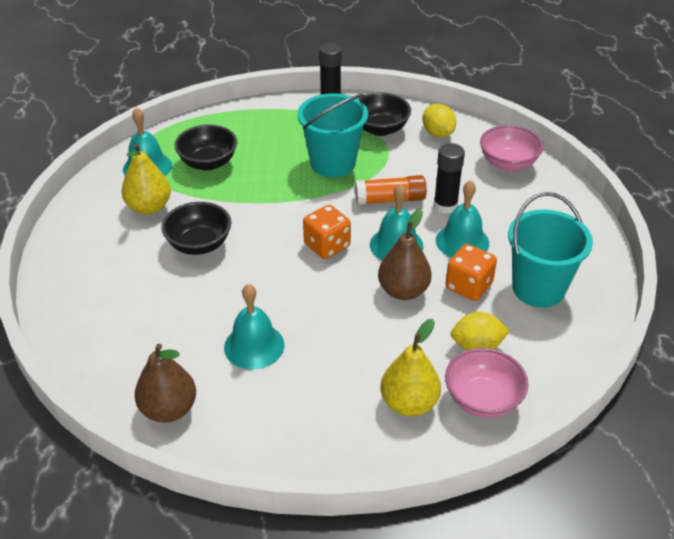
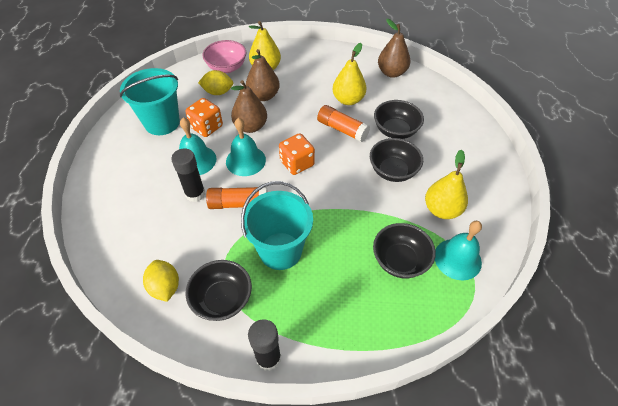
camera: 175 degrees left, 10 degrees up
turquoise bell [224,284,284,370] -> yellow pear [332,43,367,105]
pink bowl [480,125,543,171] -> none
none -> brown pear [246,49,280,101]
none -> orange glue stick [317,105,370,142]
none -> black bowl [374,100,424,139]

